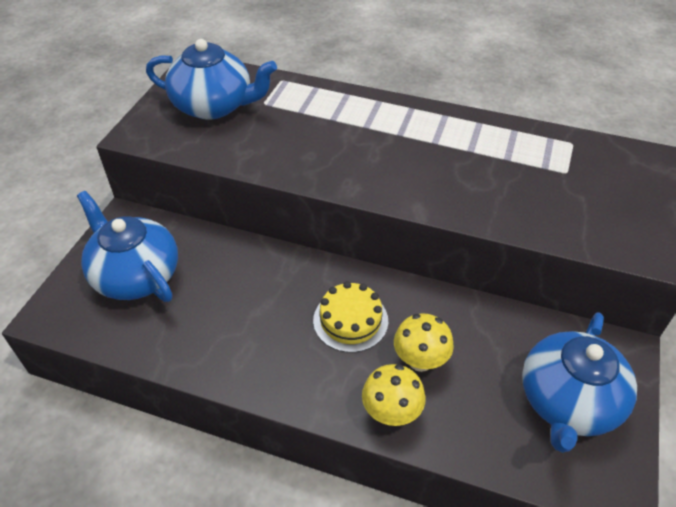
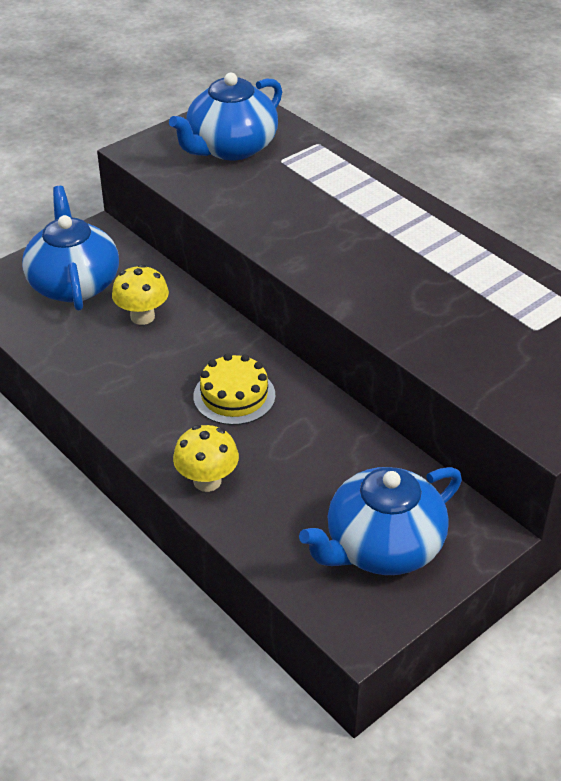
camera: 30 degrees right, 5 degrees down
blue teapot [146,39,277,120] -> blue teapot turned 90 degrees clockwise [169,73,282,160]
yellow mushroom [394,314,454,372] -> yellow mushroom moved to [112,264,169,325]

